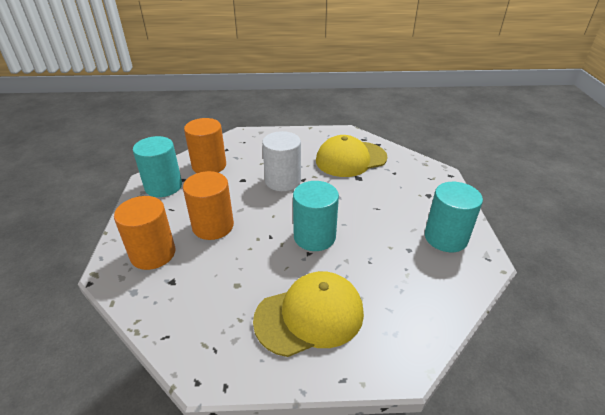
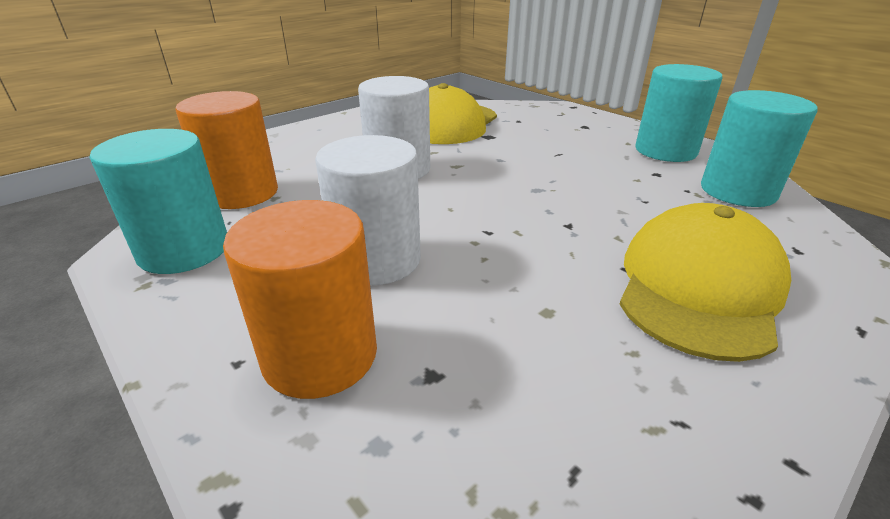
camera: 40 degrees left, 5 degrees down
orange cylinder [183,171,234,240] -> white cylinder [315,135,421,285]
turquoise cylinder [293,181,339,251] -> turquoise cylinder moved to [701,90,817,207]

